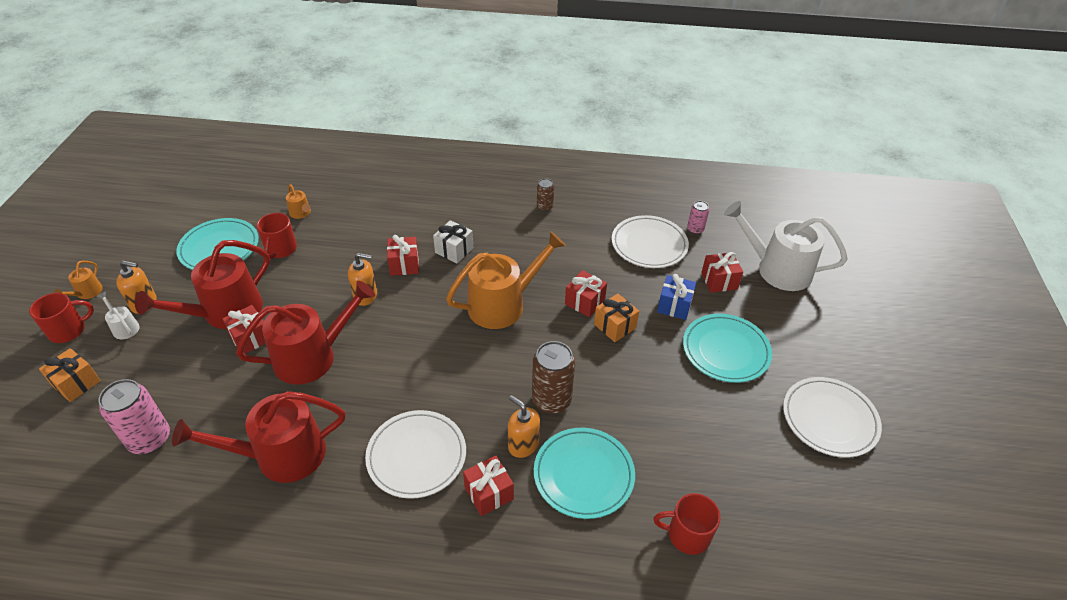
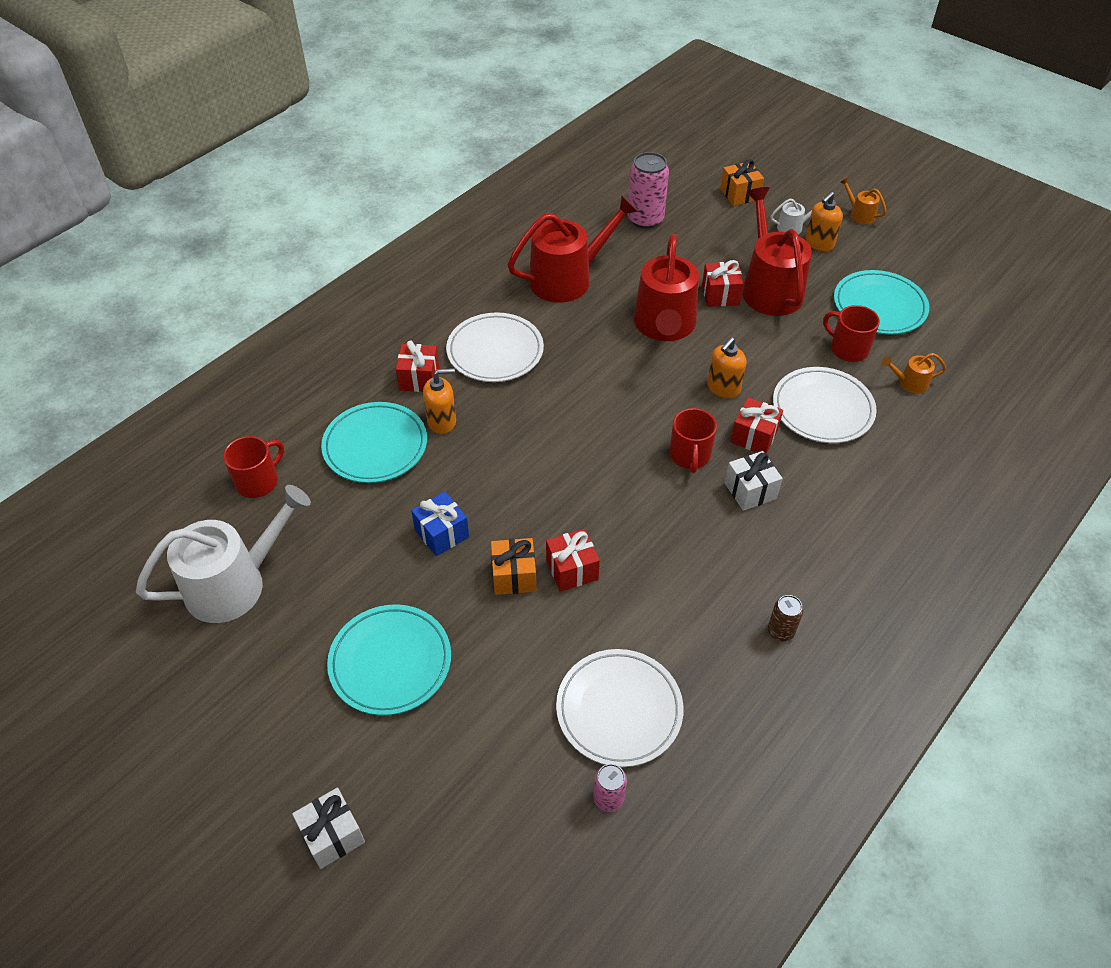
camera: 125 degrees right, 5 degrees up
red mug [29,293,94,343] -> red mug moved to [669,408,717,473]
red watering can [172,391,345,483] -> red watering can turned 45 degrees clockwise [508,195,638,303]
orange watering can [446,231,566,329] -> none
brown can [532,341,575,414] -> none
blue gift [657,274,696,320] -> blue gift moved to [411,491,469,556]
red gift [701,252,743,293] -> none
white watering can [724,201,848,291] -> white watering can moved to [136,485,311,623]
white plate [783,377,882,458] -> white plate moved to [773,367,877,443]
none -> white gift [292,788,365,869]

